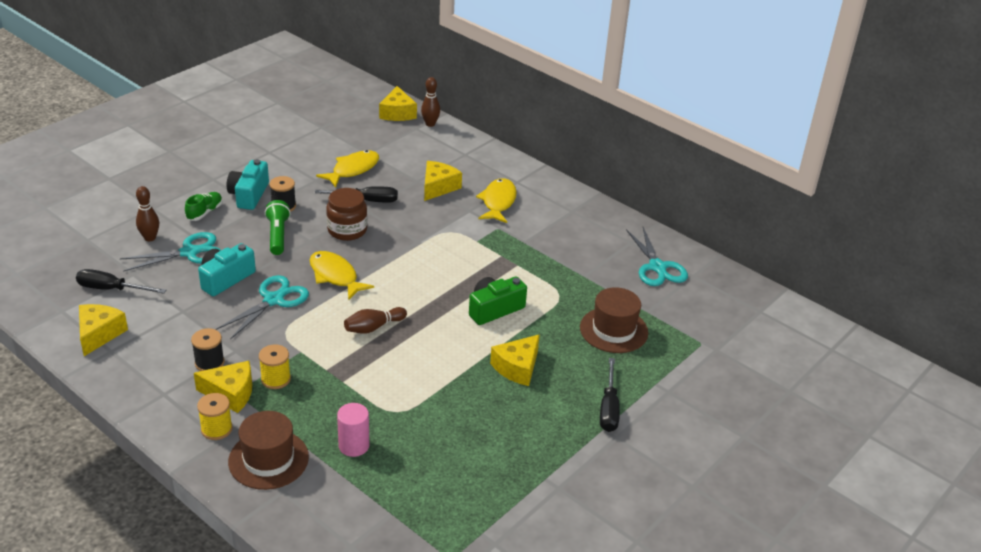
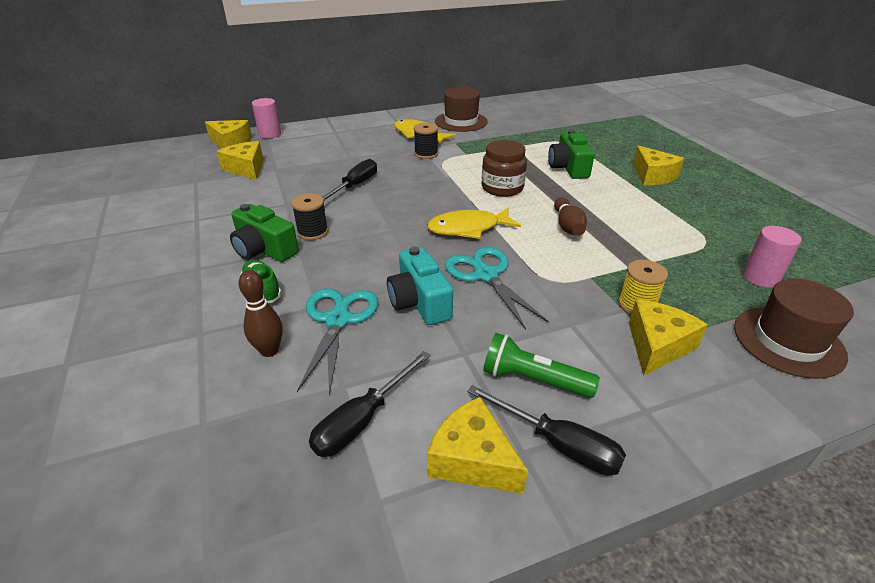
camera: 60 degrees left, 0 degrees up
black spool [191,328,225,371] -> black spool moved to [414,123,438,159]
yellow spool [197,393,233,440] -> none
turquoise camera [227,159,269,210] -> green camera [230,204,299,262]
green flashlight [265,200,291,255] -> green flashlight moved to [483,333,600,398]
yellow fish [316,150,379,188] -> none
brown jar [326,188,368,241] -> brown jar moved to [482,140,527,197]
brown bowling pin [421,77,440,127] -> pink cylinder [252,98,281,139]
yellow cheese [424,161,462,201] -> yellow cheese moved to [216,141,264,180]
brown hat [580,287,648,353] -> brown hat moved to [435,87,488,132]
black screwdriver [600,358,620,432] -> black screwdriver moved to [467,385,626,476]
turquoise scissors [626,227,688,286] -> none

